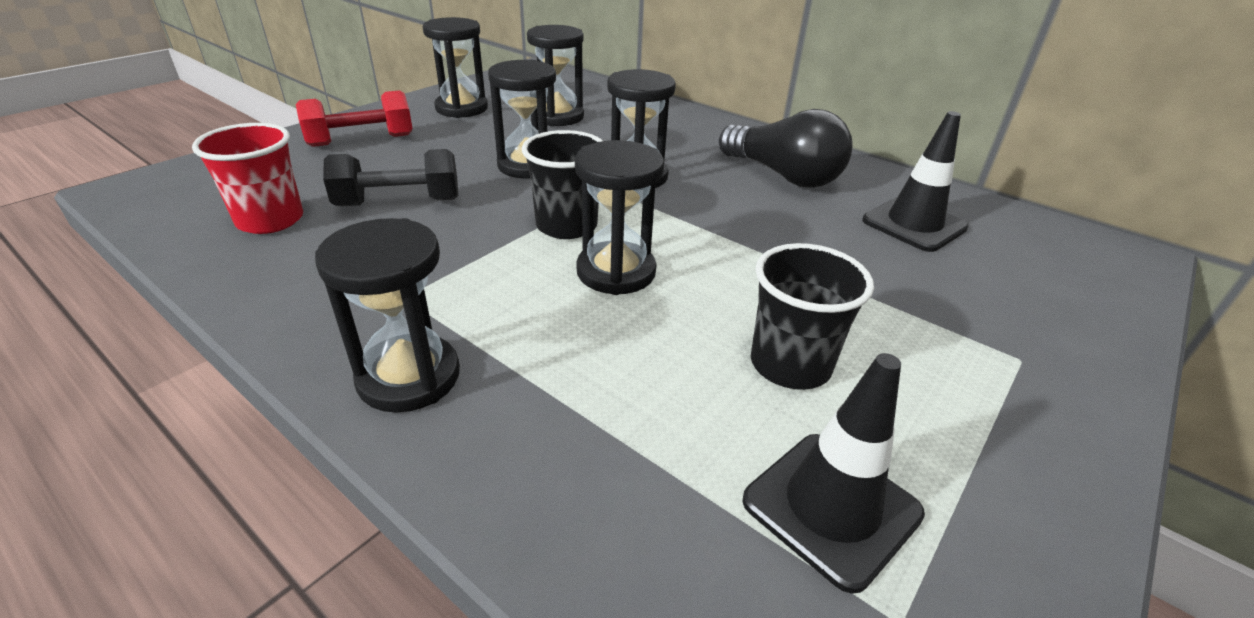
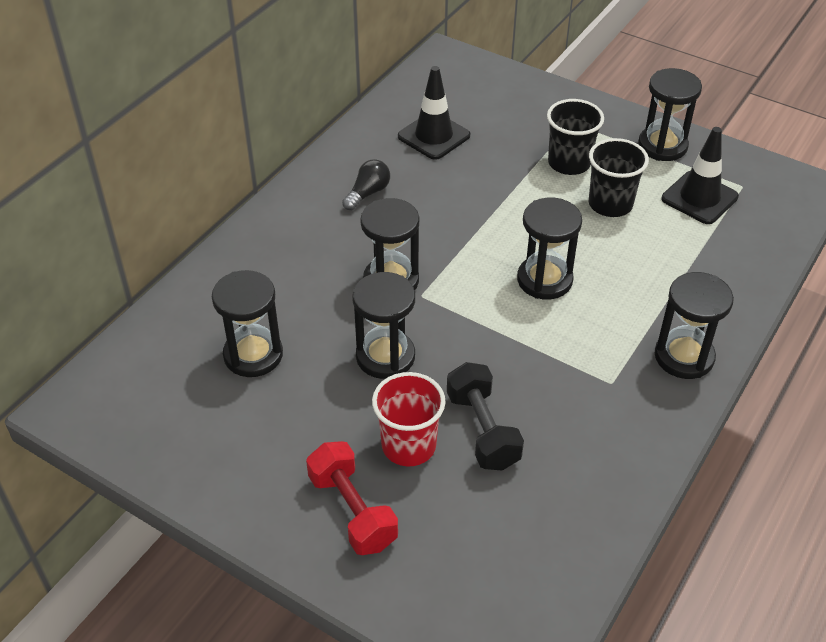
camera: 95 degrees left, 10 degrees up
red cup [192,123,303,234] -> red cup moved to [372,372,446,466]
black hourglass [423,17,488,118] -> black hourglass moved to [638,68,702,161]
black cup [522,130,603,239] -> black cup moved to [547,99,604,175]
black light bulb [719,109,852,188] -> black light bulb [342,159,390,210], size x0.53

